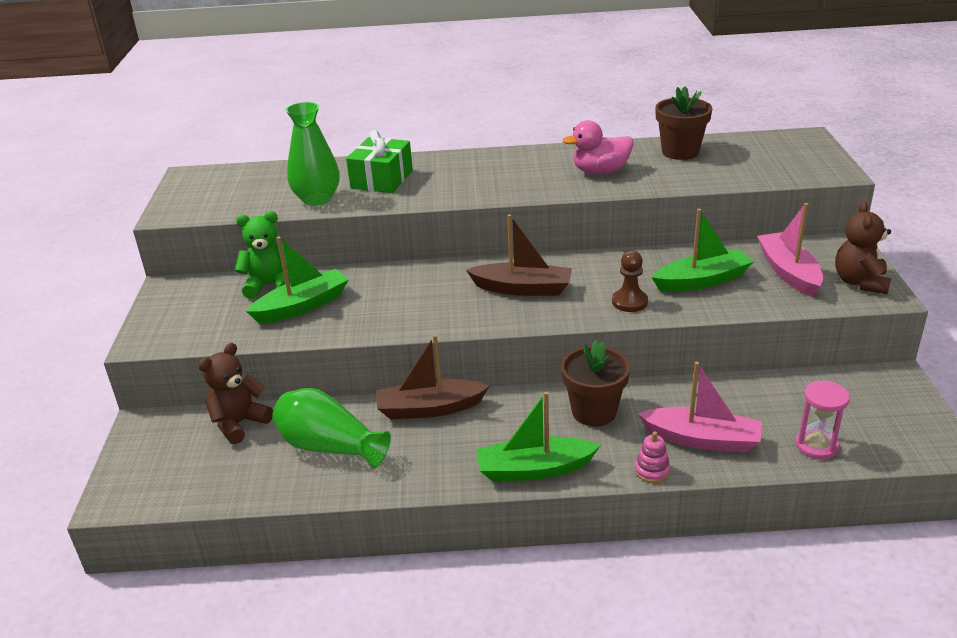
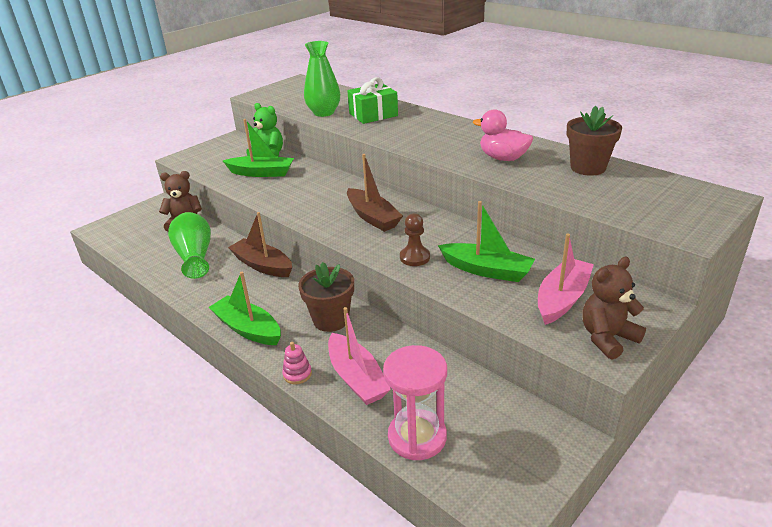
camera: 45 degrees right, 0 degrees up
pink hourglass [796,381,850,459] -> pink hourglass [383,345,447,460], size x1.50

